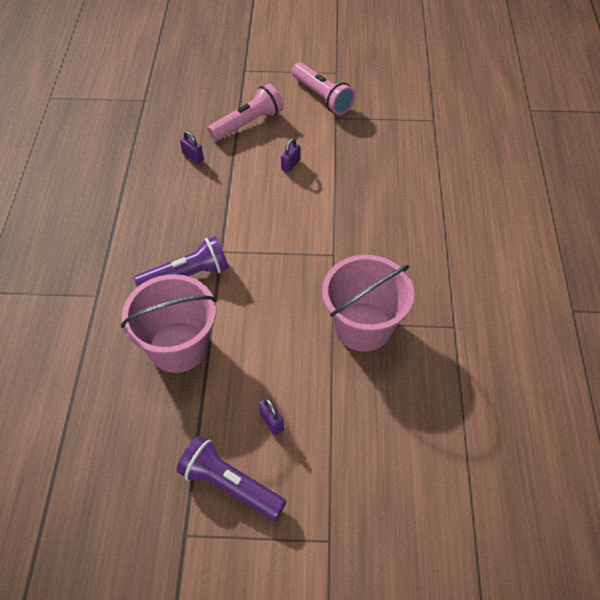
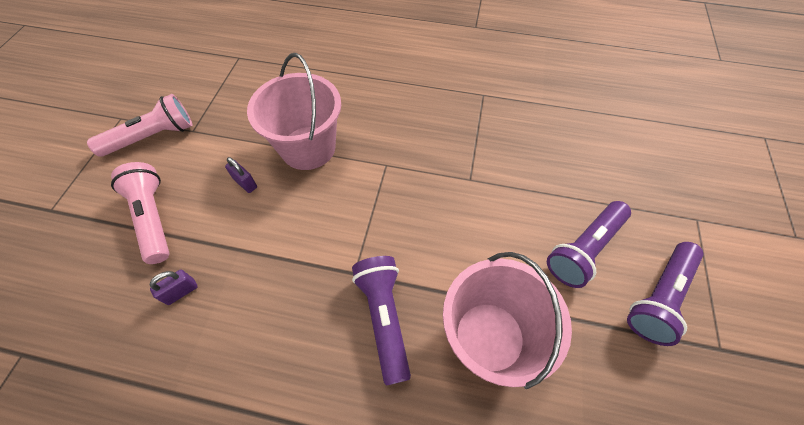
camera: 80 degrees left, 5 degrees up
purple padlock [259,398,284,436] -> purple flashlight [547,201,631,288]
pink bucket [322,255,414,352] -> pink bucket moved to [247,53,341,170]

